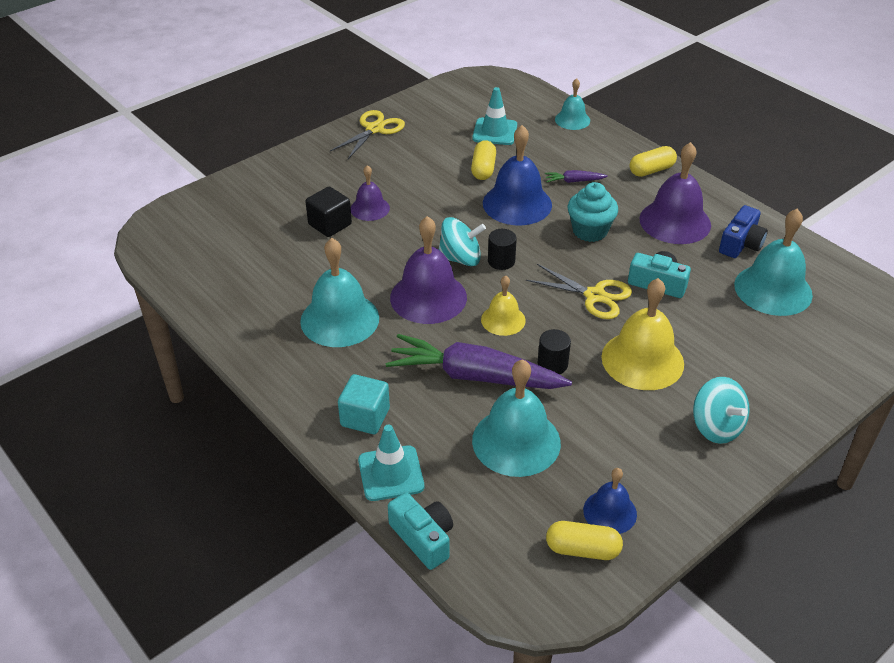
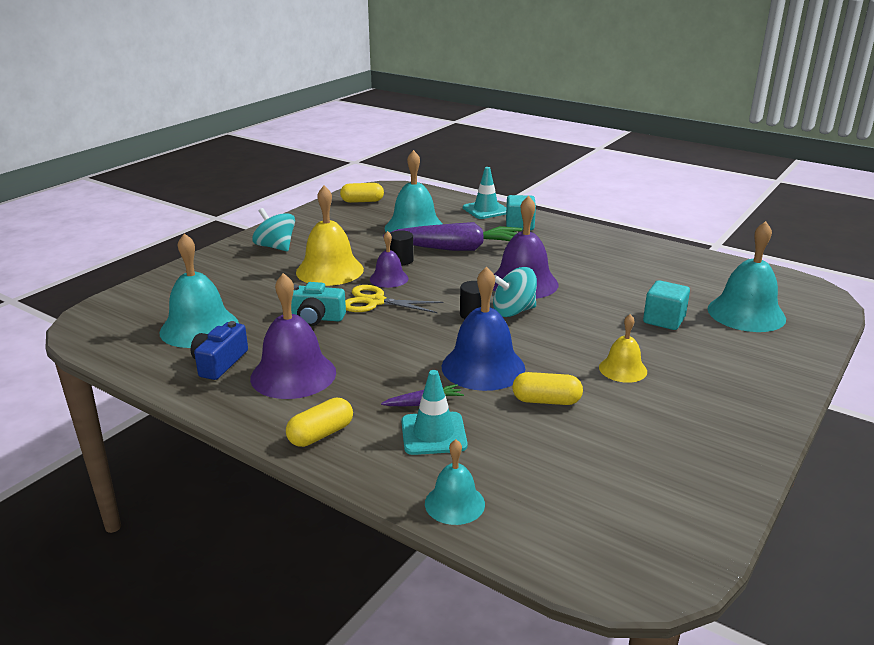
camera: 165 degrees right, 15 degrees down
turquoise bell [300,238,379,347] -> turquoise bell moved to [707,221,786,332]
black cube [305,187,352,237] -> turquoise cube [643,280,690,330]
yellow scissors [330,110,405,159] -> none
purple bell [351,165,390,221] -> purple bell moved to [370,231,408,288]
turquoise camera [388,492,453,570] -> none
yellow capsule [471,140,496,180] -> yellow capsule turned 75 degrees counterclockwise [512,372,583,405]
turquoise traffic cone [472,87,517,145] -> turquoise traffic cone moved to [401,370,468,455]
yellow bell [481,275,526,336] -> yellow bell moved to [599,314,647,383]
turquoise cupcake [568,182,618,242] -> none
blue bell [583,468,637,534] -> none

